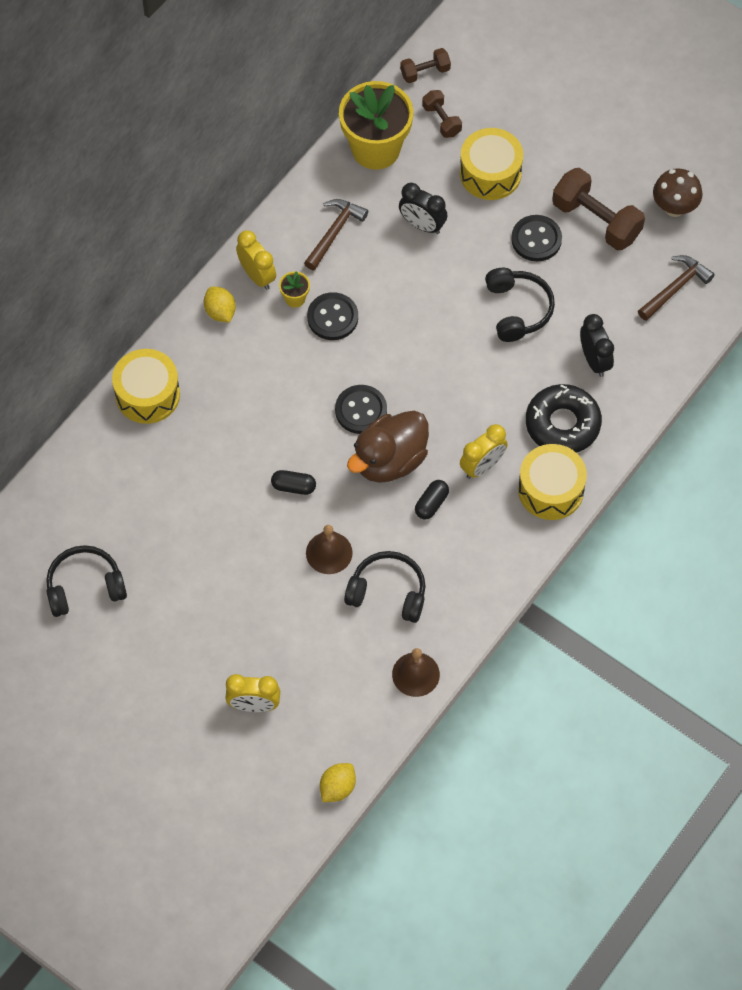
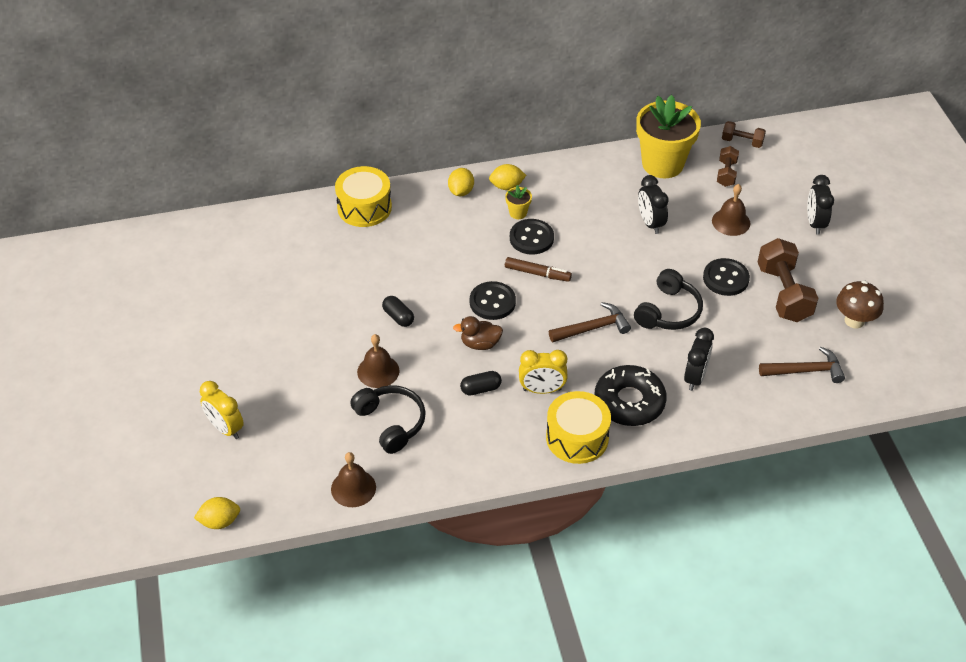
camera: 40 degrees right, 15 degrees down
black headphones [46,545,127,617] -> none
yellow clock [236,230,276,290] -> yellow lemon [489,164,526,190]
brown hammer [304,199,368,271] -> brown hammer moved to [549,302,631,342]
brown duck [347,411,429,483] -> brown duck [453,316,503,350], size x0.55
yellow drum [460,128,523,200] -> brown bell [712,184,750,236]
none -> brown marker [505,257,572,282]
none -> black clock [807,175,834,235]

